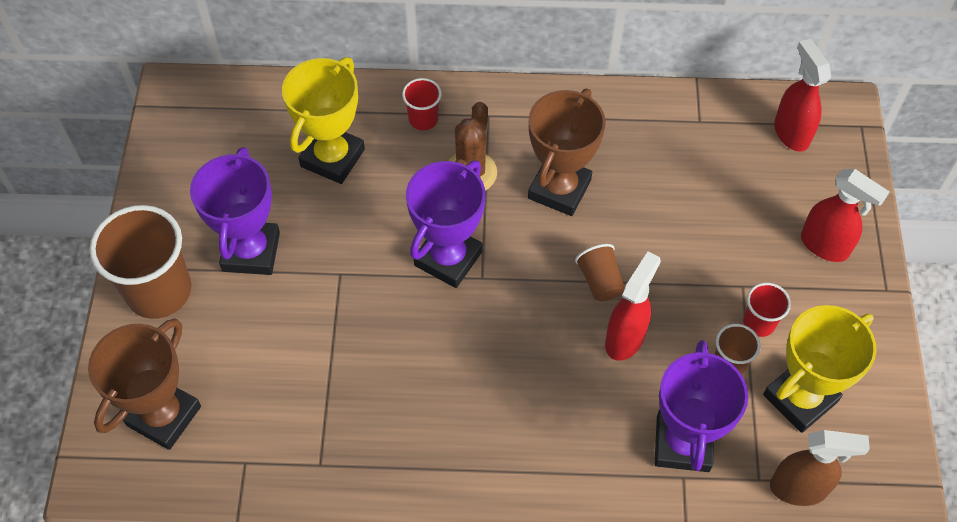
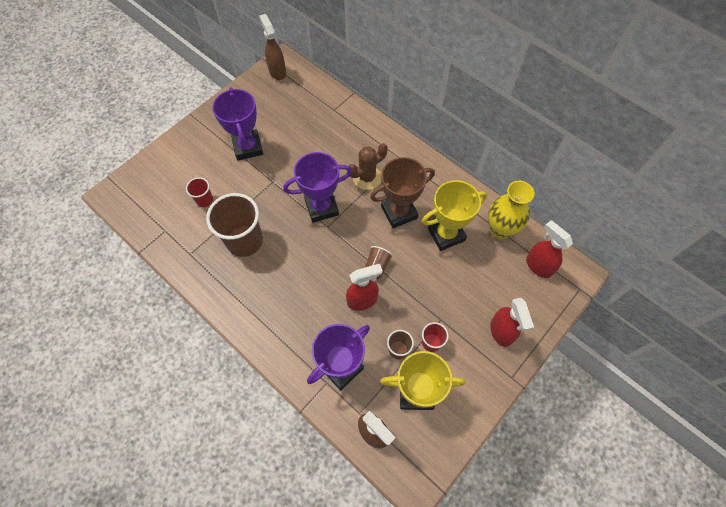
camera: 40 degrees right, 5 degrees up
brown trophy [88,318,201,450] -> none
brown cup [89,205,191,319] -> brown cup moved to [206,193,263,257]
purple trophy [190,147,280,275] -> purple trophy turned 60 degrees counterclockwise [212,88,263,160]
yellow trophy [282,57,365,184] -> yellow trophy moved to [422,180,487,251]
red cup [402,78,442,130] -> red cup moved to [186,177,213,207]
red spray bottle [774,39,831,152] -> red spray bottle turned 60 degrees counterclockwise [526,220,573,278]
none -> brown spray bottle [259,14,286,80]
none -> yellow vase [488,181,534,240]

